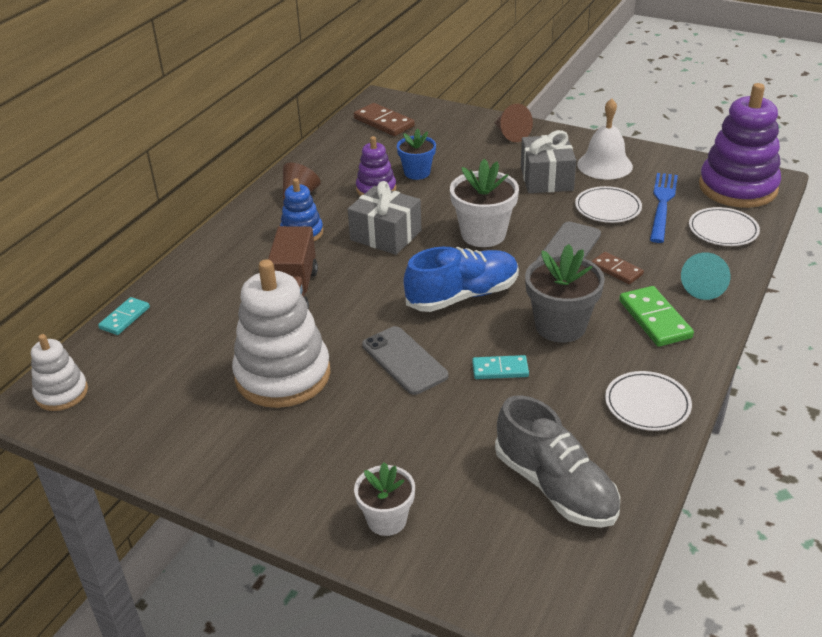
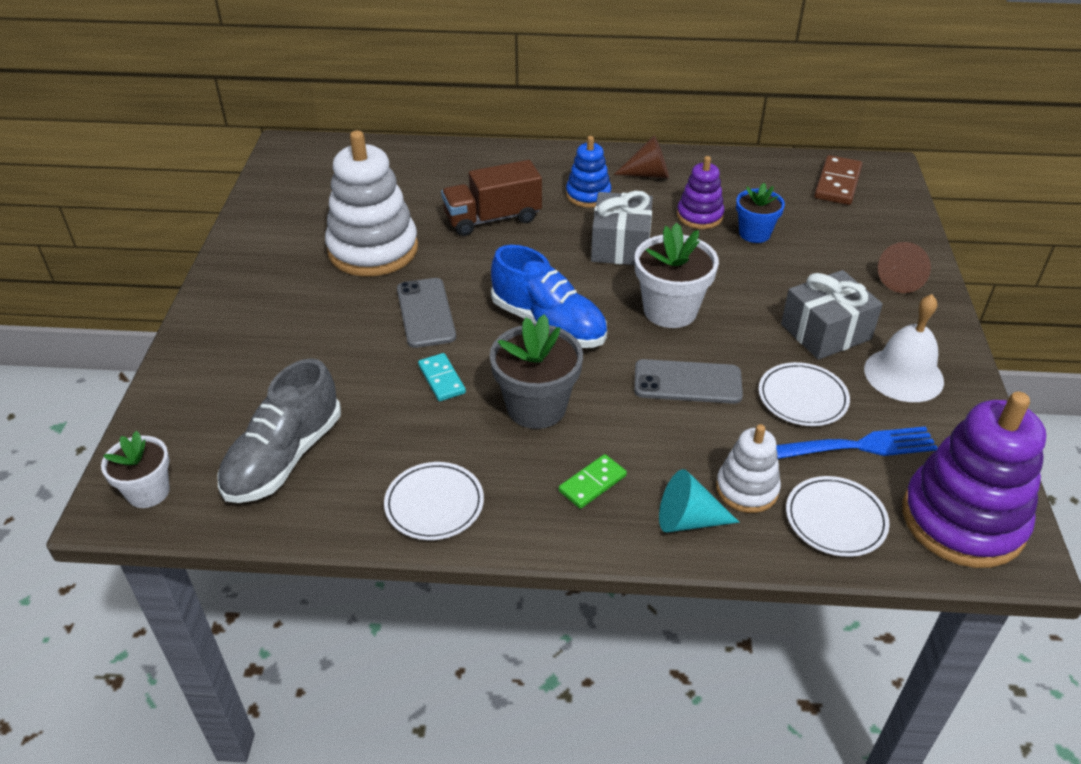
camera: 65 degrees right, 5 degrees up
white stacking toy [31,334,88,411] -> white stacking toy moved to [716,424,781,513]
turquoise domino [98,297,150,335] -> none
white flower pot [354,462,415,536] -> white flower pot moved to [101,431,170,508]
grey phone [362,326,448,395] -> grey phone turned 45 degrees counterclockwise [397,278,456,348]
brown domino [591,252,644,284] -> none
green domino [619,286,694,347] -> green domino [559,454,627,509], size x0.64

